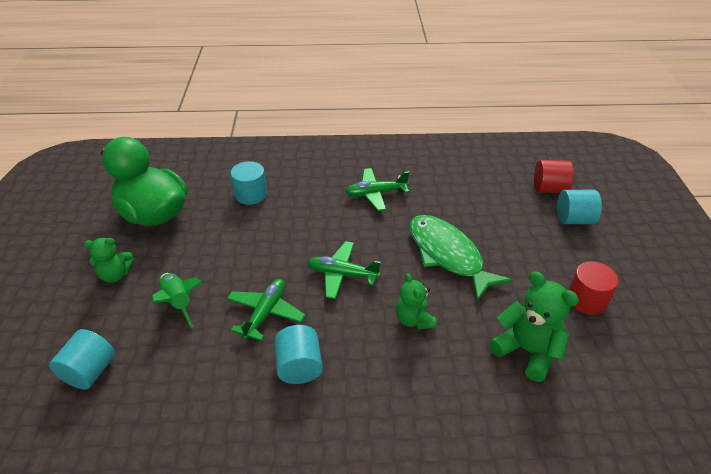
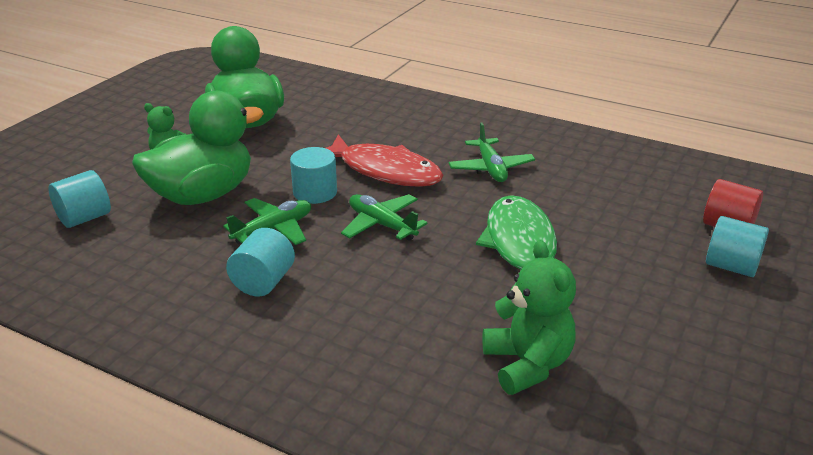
camera: 30 degrees right, 10 degrees down
green rocket [152,273,203,327] -> green duck [132,91,264,205]
turquoise cylinder [230,161,267,205] -> turquoise cylinder moved to [290,147,337,204]
green plane [345,168,409,211] -> green plane turned 120 degrees counterclockwise [448,122,535,182]
green teddy bear [396,273,436,329] -> none
red cylinder [569,261,619,315] -> none
none -> red fish [326,134,443,187]

